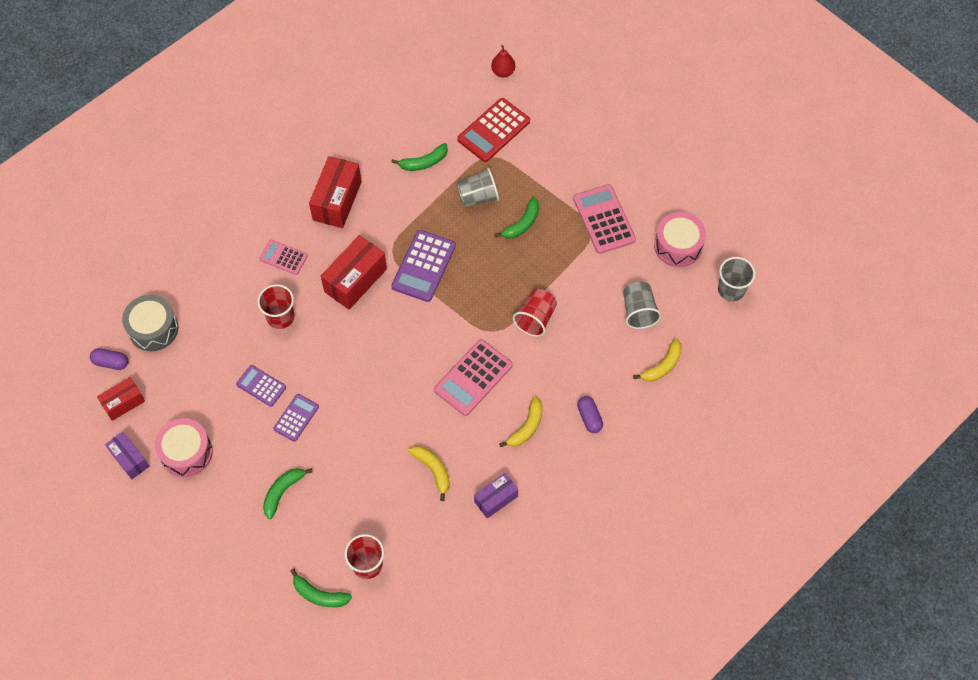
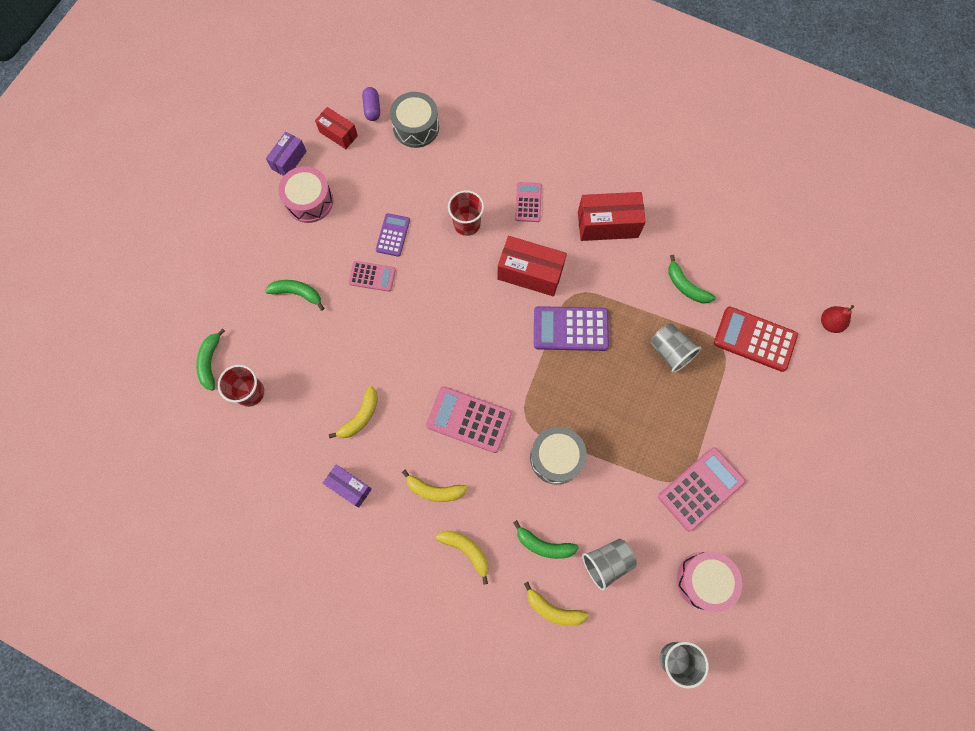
camera: 70 degrees right, 10 degrees up
purple calculator [273,394,319,442] -> pink calculator [348,261,396,292]
green banana [495,197,539,239] -> green banana moved to [513,520,579,559]
red cup [513,289,557,337] -> grey drum [530,427,587,485]
purple capsule [577,396,603,433] -> yellow banana [436,530,488,585]

